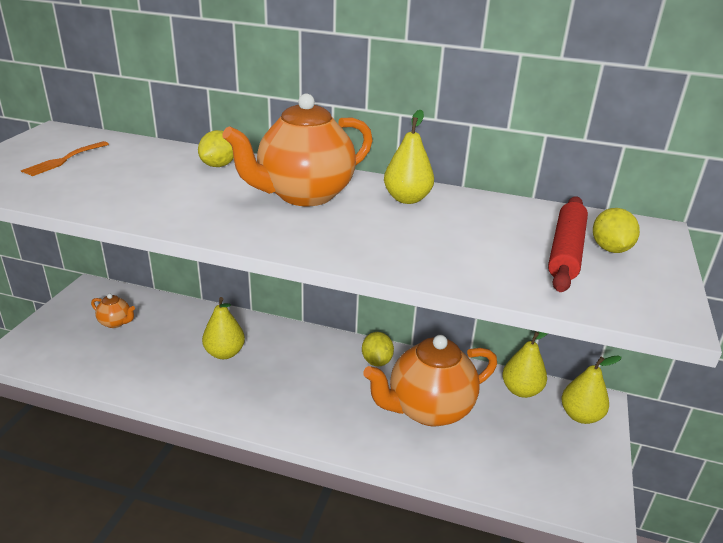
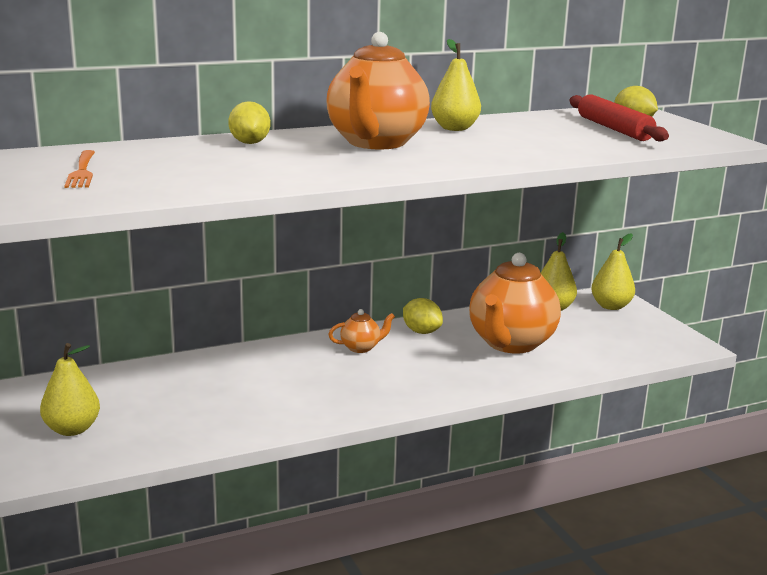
camera: 40 degrees left, 10 degrees down
orange teapot [91,294,135,328] -> orange teapot moved to [328,309,395,353]
yellow pear [202,297,245,359] -> yellow pear moved to [40,343,100,436]

